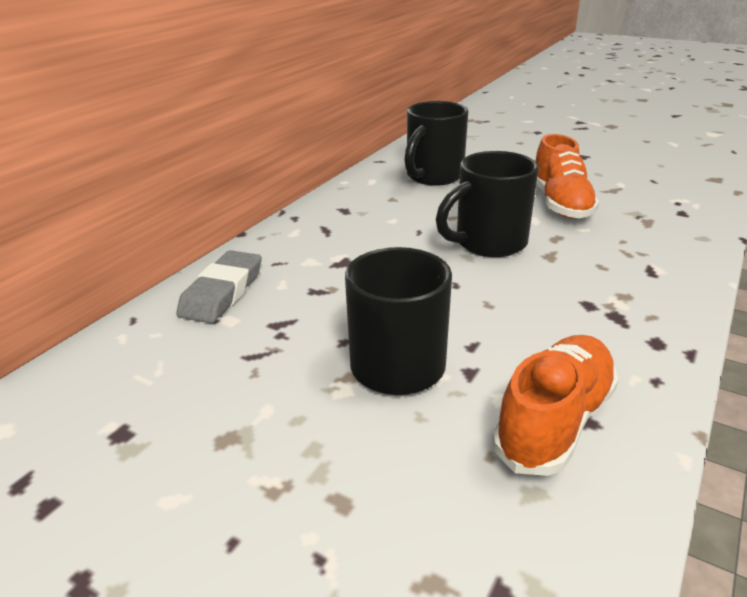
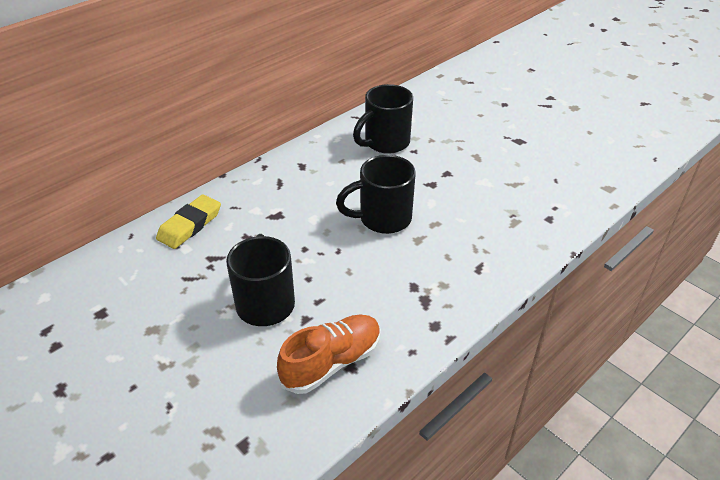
camera: 15 degrees right, 10 degrees up
grey eraser [176,250,262,324] -> yellow eraser [156,194,221,249]
orange shoe [536,134,599,219] -> none

